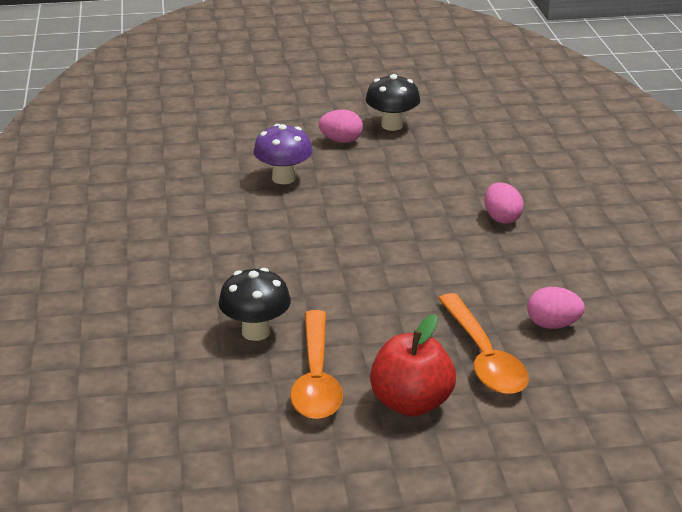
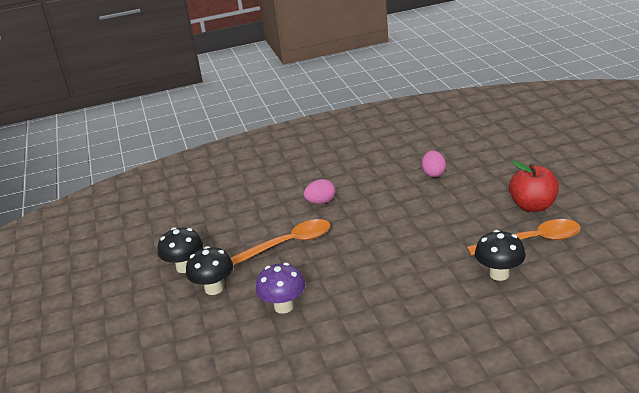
camera: 95 degrees left, 0 degrees up
pink egg [319,109,363,143] -> black mushroom [186,246,233,295]
orange spoon [438,293,529,394] -> orange spoon moved to [230,219,330,266]

